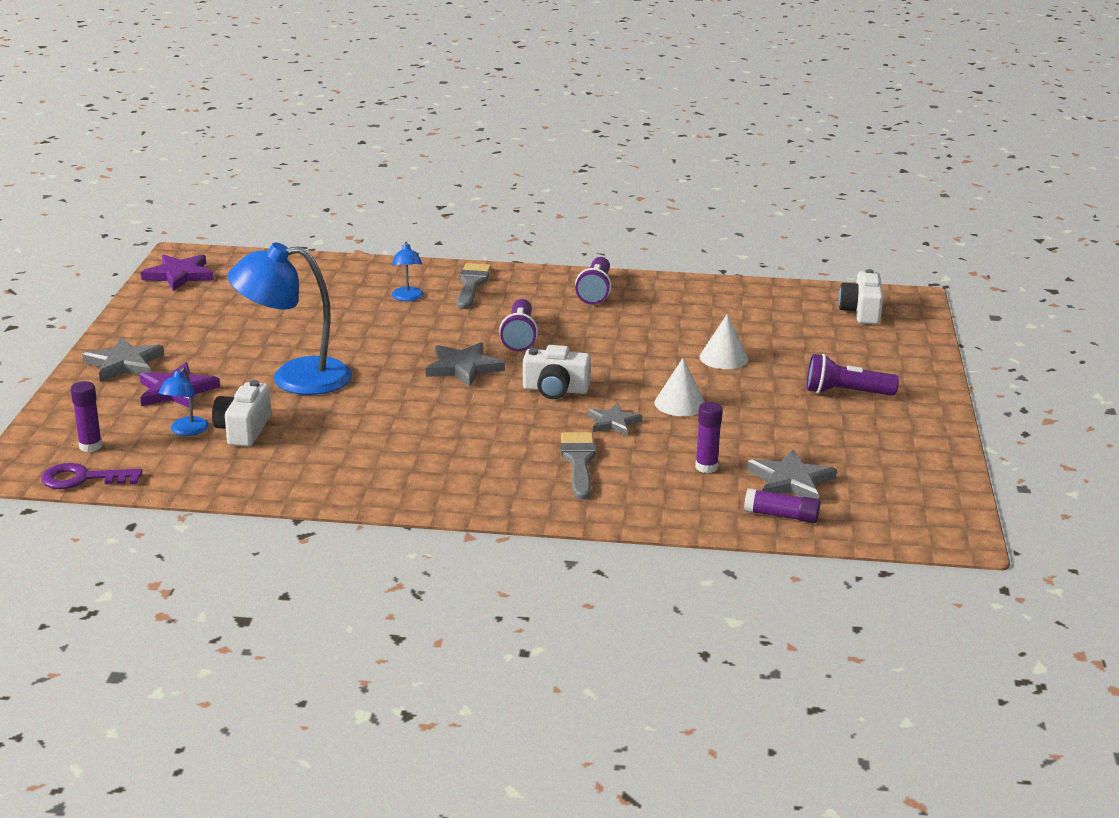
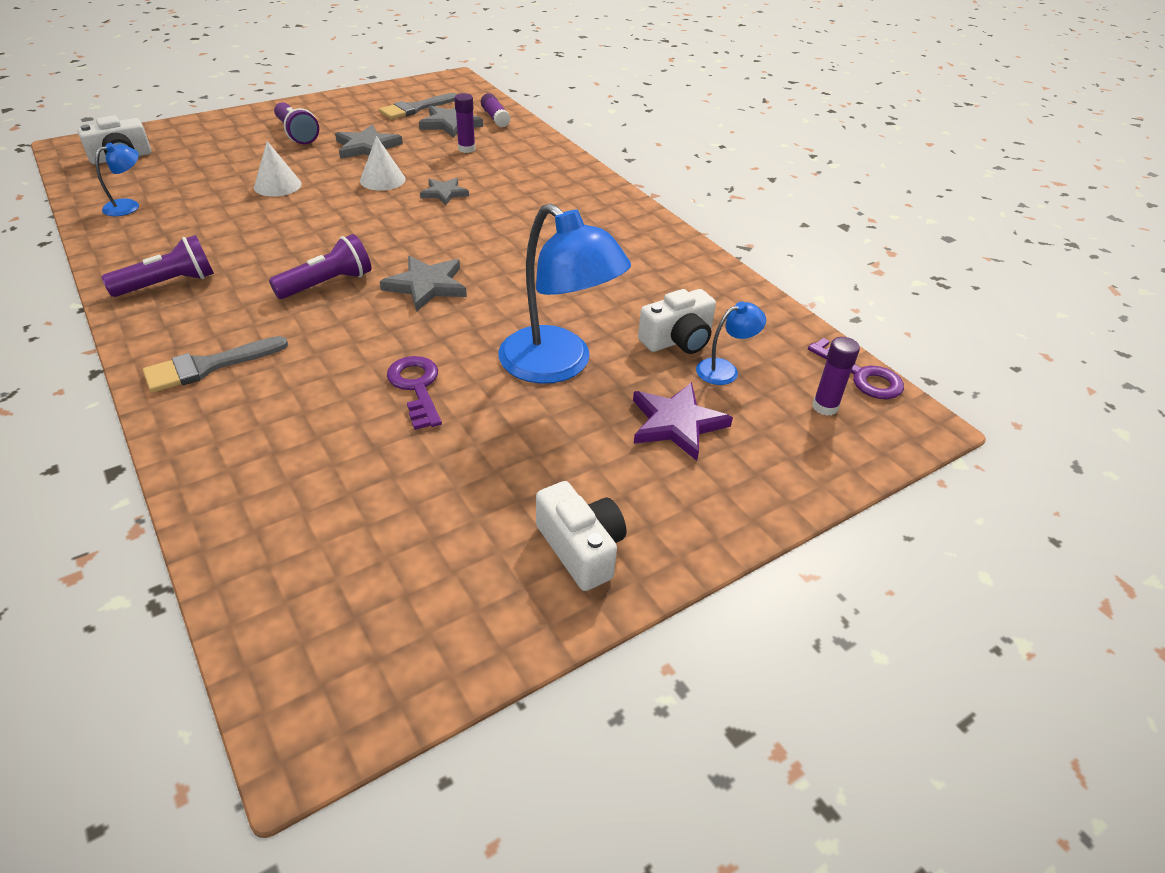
camera: 130 degrees left, 15 degrees up
grey star [82,337,164,382] -> grey star moved to [335,124,403,159]
purple star [141,254,214,291] -> none
blue lamp [392,242,424,301] -> blue lamp moved to [96,143,139,216]
white camera [523,345,591,399] -> white camera moved to [536,481,626,591]
grey brush [561,432,596,500] -> grey brush moved to [379,93,457,119]
none -> purple key [387,356,442,430]

